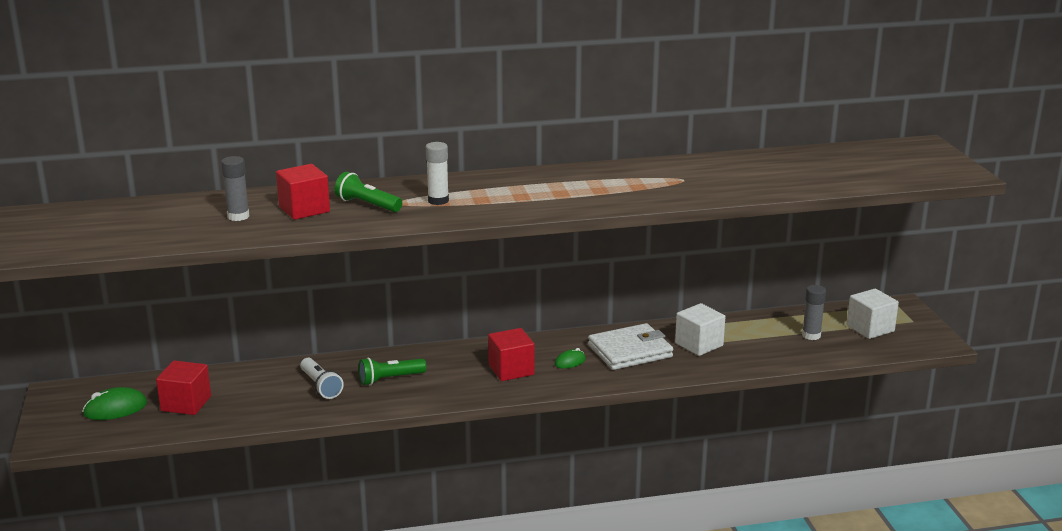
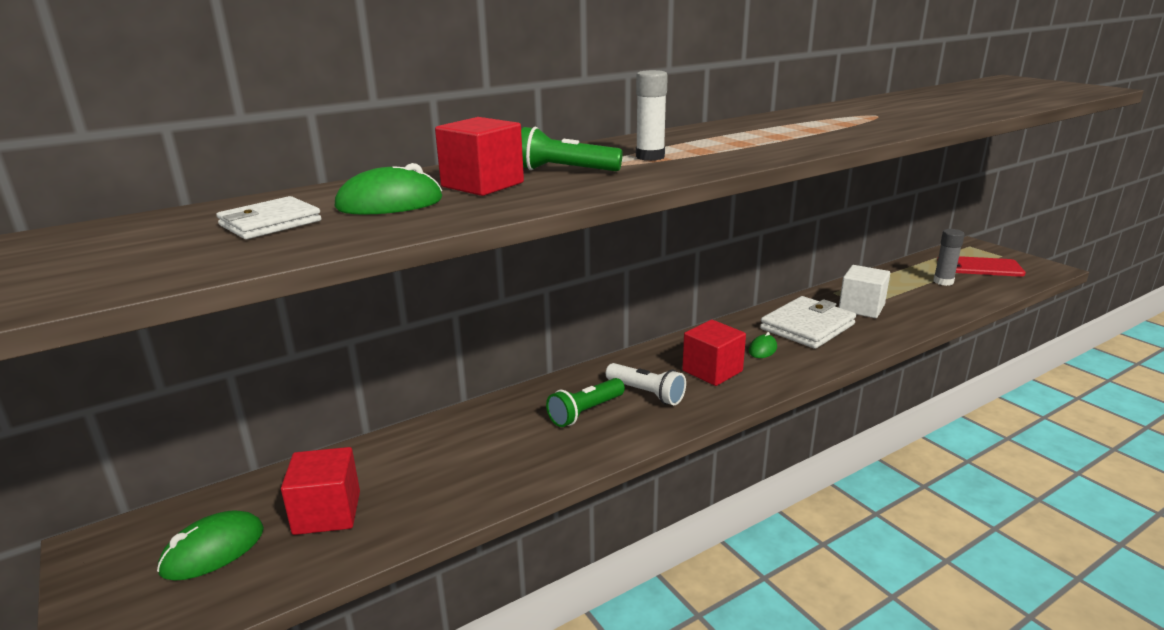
camera: 20 degrees left, 0 degrees up
grey glue stick [221,156,249,221] -> green mouse [335,163,442,215]
white flashlight [300,358,344,399] -> white flashlight moved to [606,363,686,405]
white cube [847,289,899,339] -> red phone [937,256,1026,277]
none -> white wallet [216,196,322,239]

